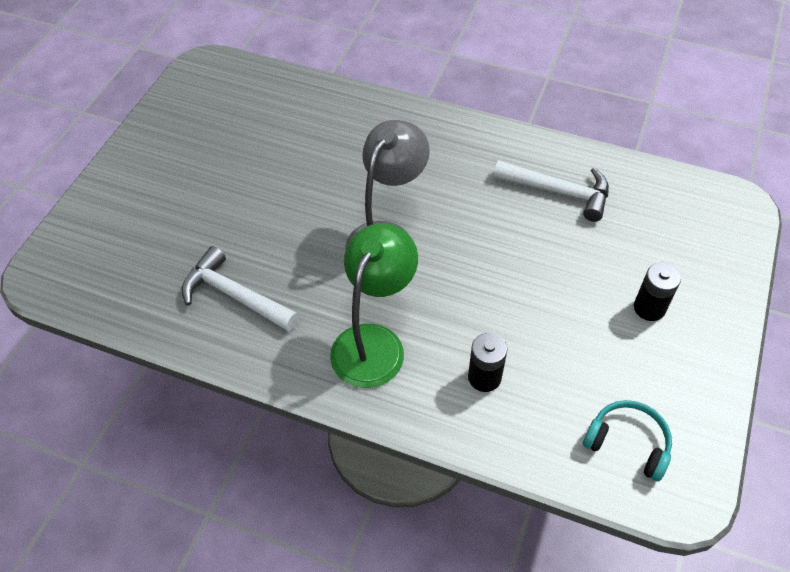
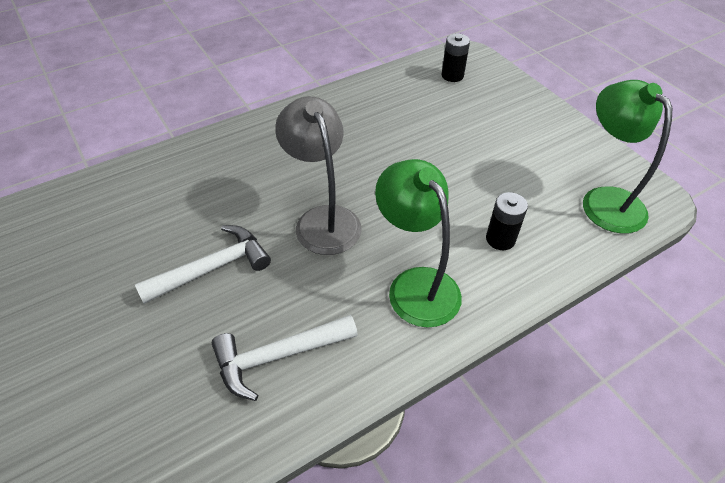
camera: 55 degrees left, 5 degrees down
white hammer [493,160,609,222] -> white hammer moved to [135,225,271,304]
turquoise headphones [583,400,672,482] -> green lamp [583,80,672,234]
black battery [634,263,681,321] -> black battery moved to [442,33,470,82]

